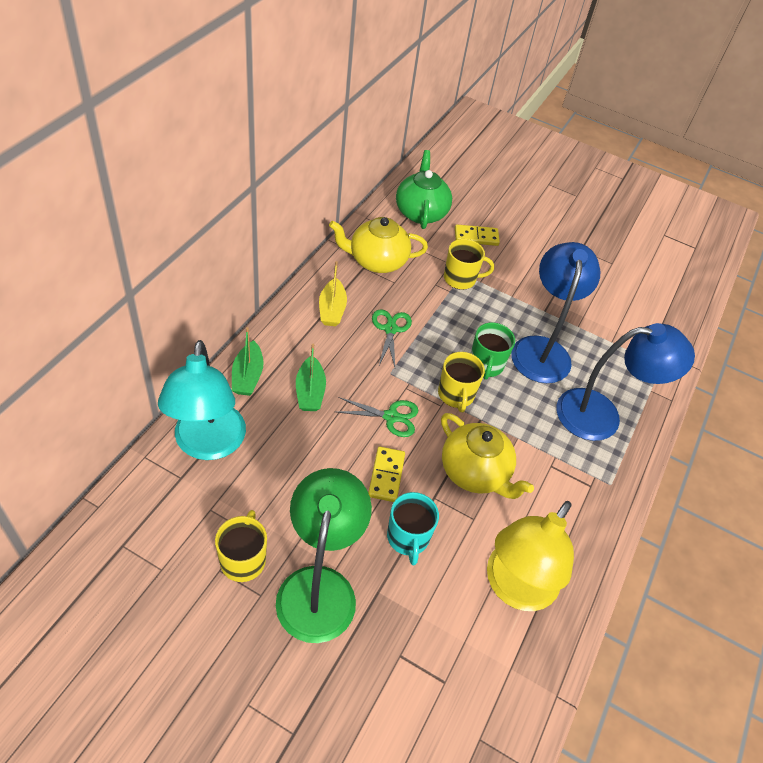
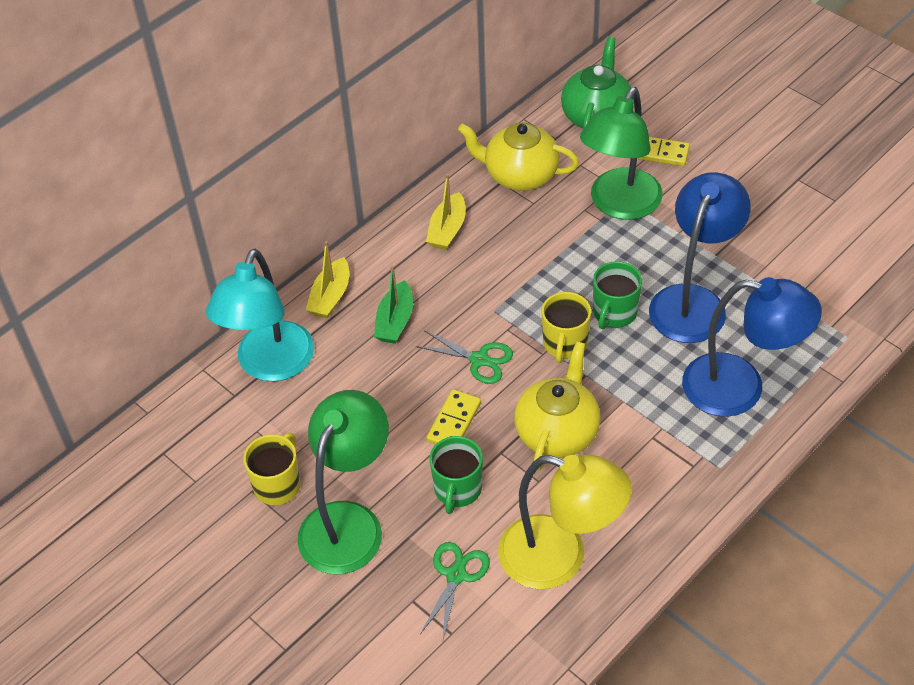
camera: 25 degrees right, 0 degrees up
green boat [232,327,263,396] -> yellow boat [306,241,349,318]
green scissors [372,309,412,367] -> green scissors moved to [420,542,490,639]
turquoise mug [387,492,439,565] -> green mug [429,436,483,514]
yellow teapot [441,413,534,499] -> yellow teapot turned 135 degrees counterclockwise [514,341,601,471]
yellow mug [444,239,494,290] -> green lamp [580,87,662,220]
yellow lamp [487,501,574,611] -> yellow lamp turned 120 degrees counterclockwise [498,455,632,589]

